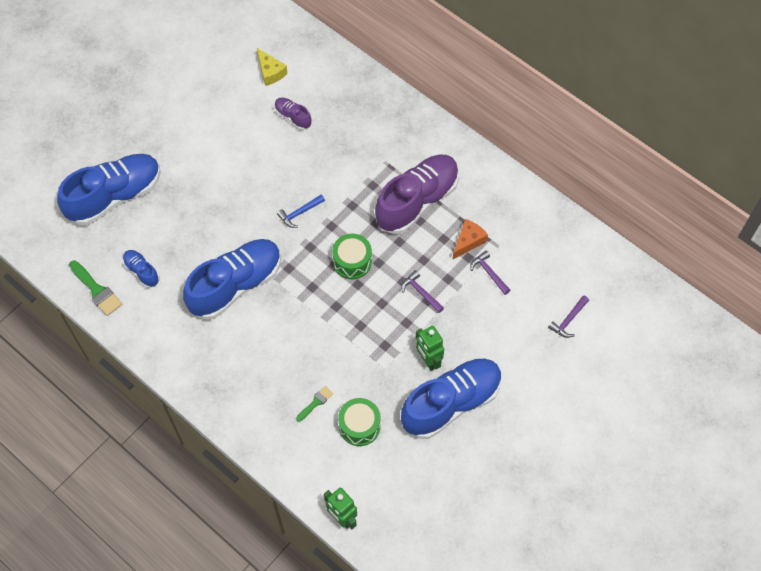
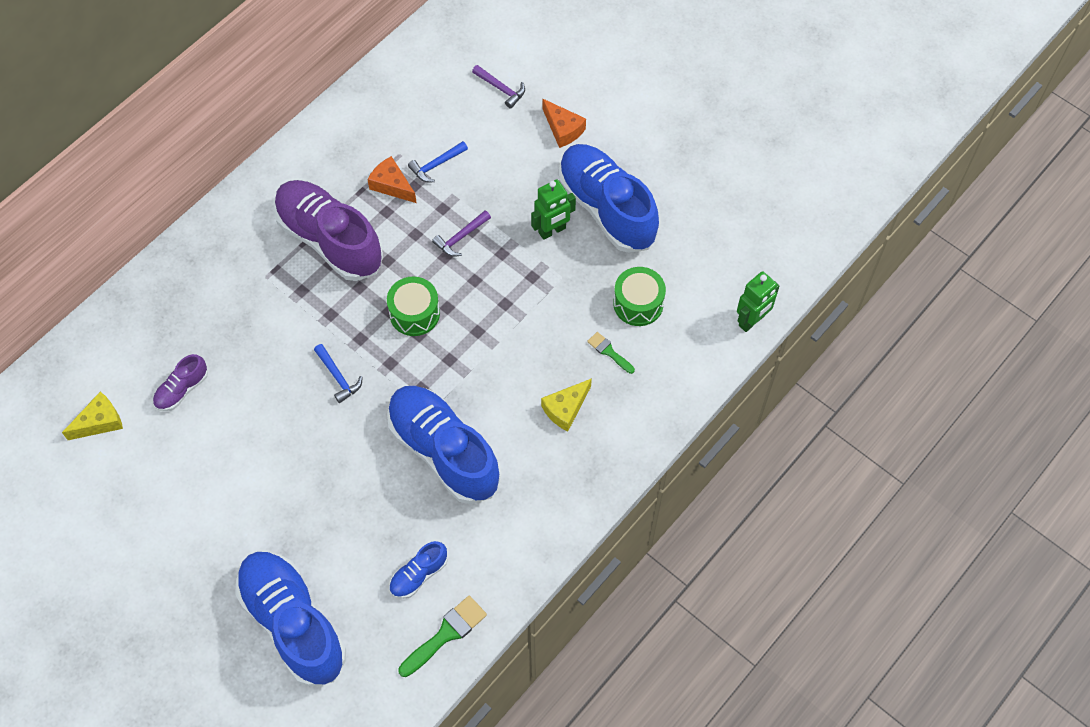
camera: 90 degrees left, 0 degrees up
purple hammer [470,251,510,295] -> blue hammer [408,141,468,182]
none -> yellow cheese [541,378,592,431]
none -> orange cheese [543,99,586,148]

